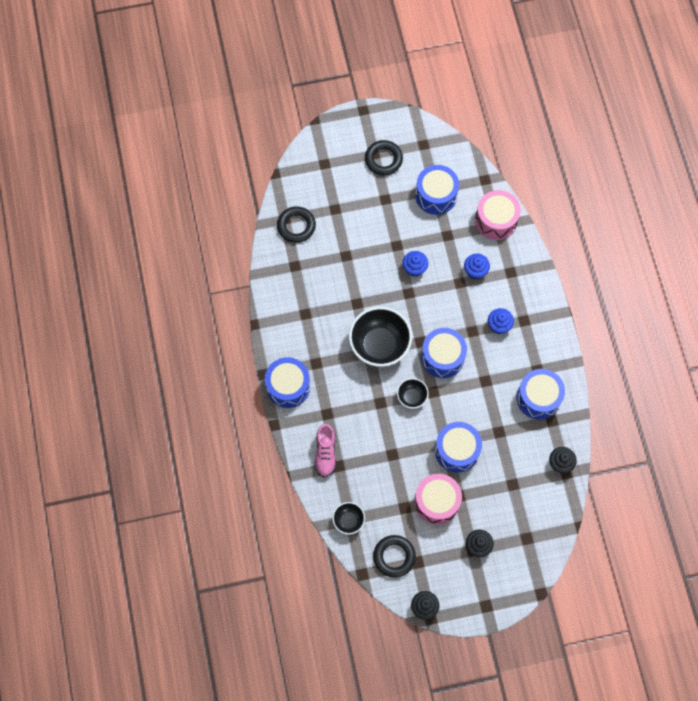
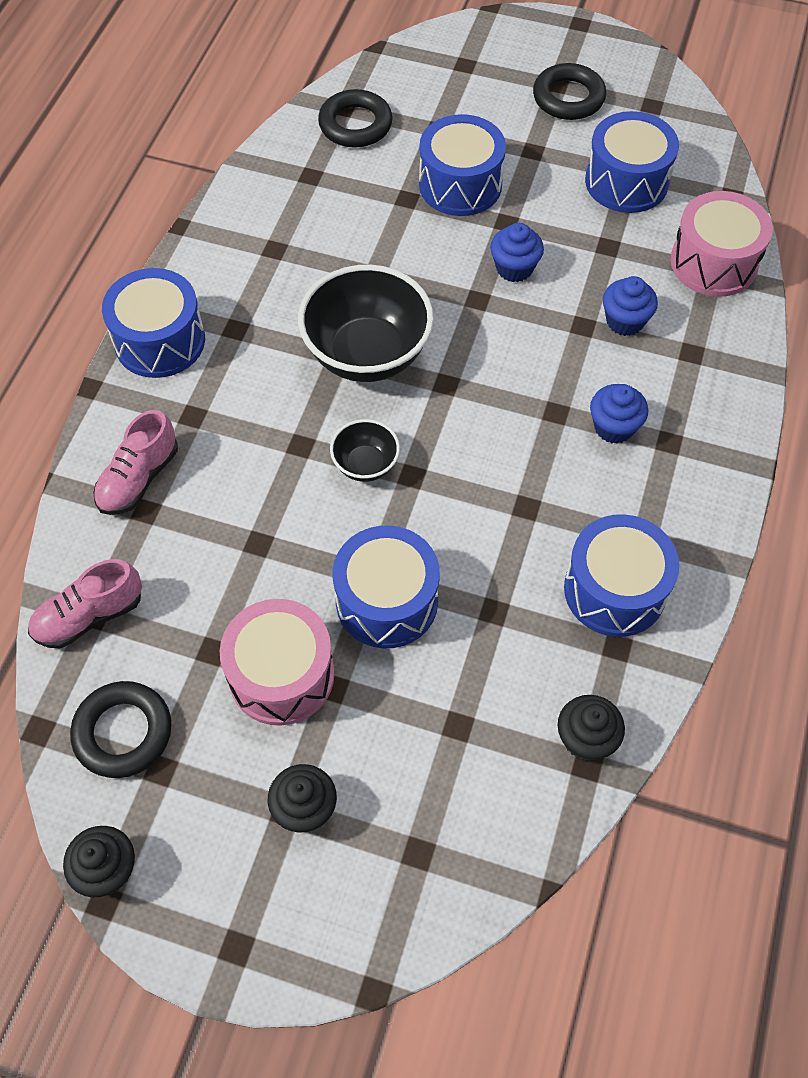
camera: 30 degrees right, 10 degrees down
black bowl [332,502,365,535] -> pink shoe [28,559,142,648]
blue drum [421,328,467,378] -> blue drum moved to [419,114,506,216]

